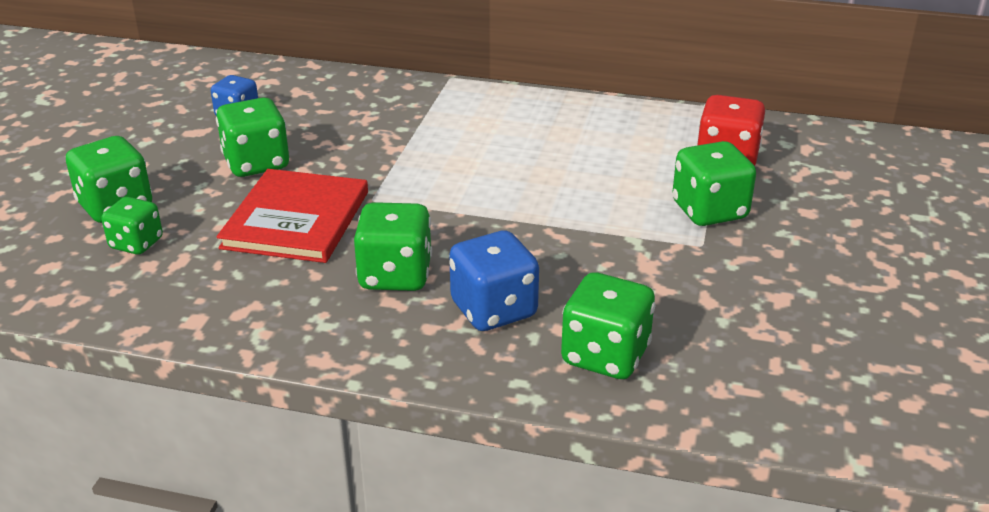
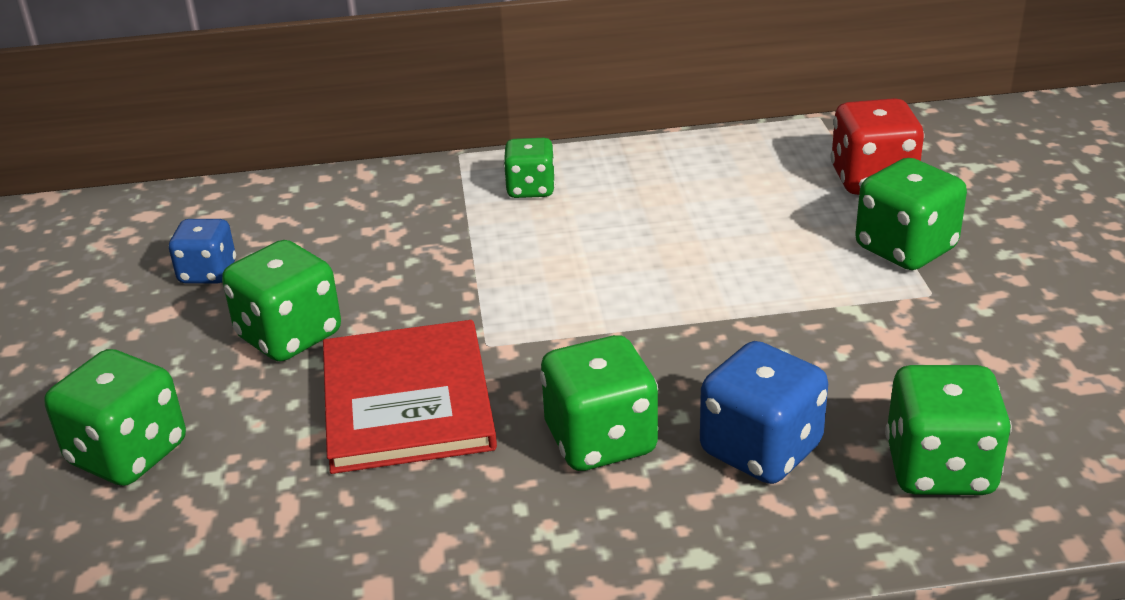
camera: 20 degrees left, 0 degrees up
green dice [102,197,163,255] -> green dice moved to [503,138,555,198]

